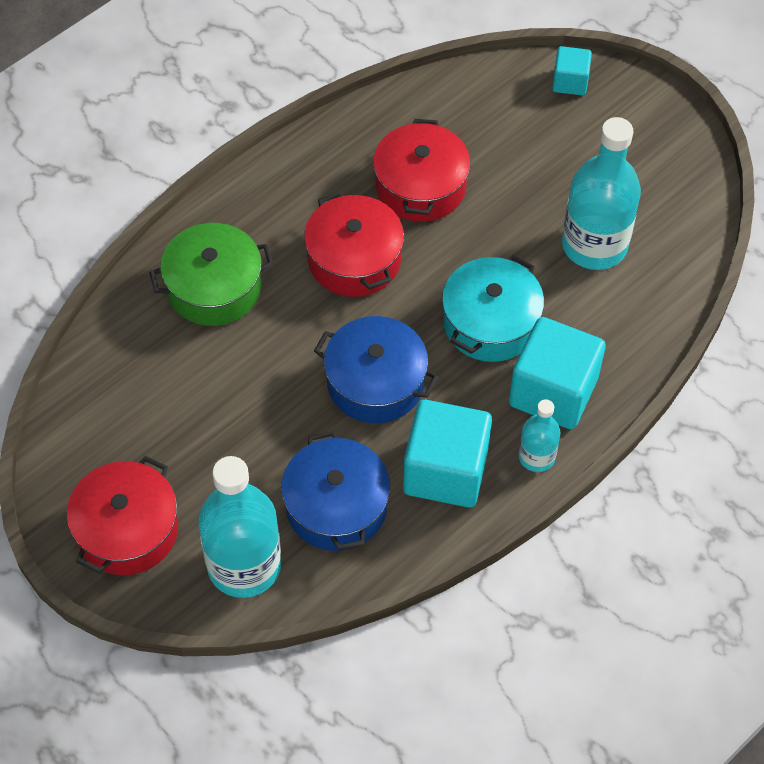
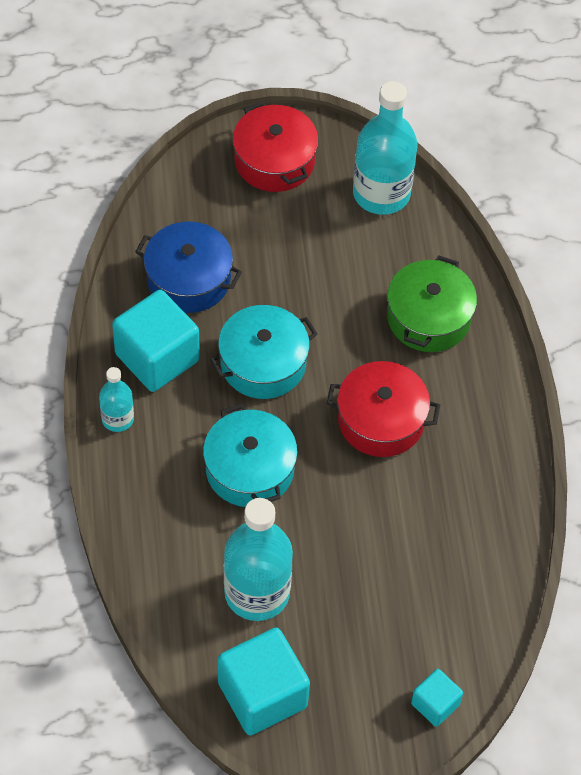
camera: 125 degrees right, 0 degrees up
turquoise bottle [198,456,281,598] -> turquoise bottle moved to [353,81,417,215]
blue pot [314,316,438,423] -> turquoise pot [210,305,317,399]
red pot [373,119,470,222] -> none
turquoise cube [509,317,606,429] -> turquoise cube moved to [218,628,310,736]

